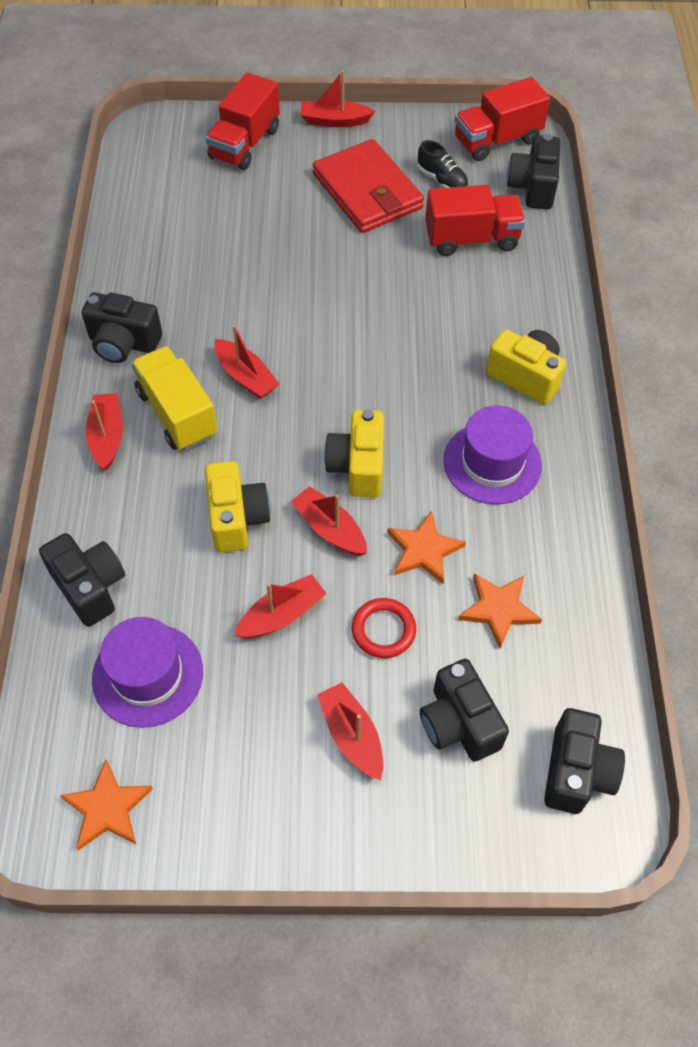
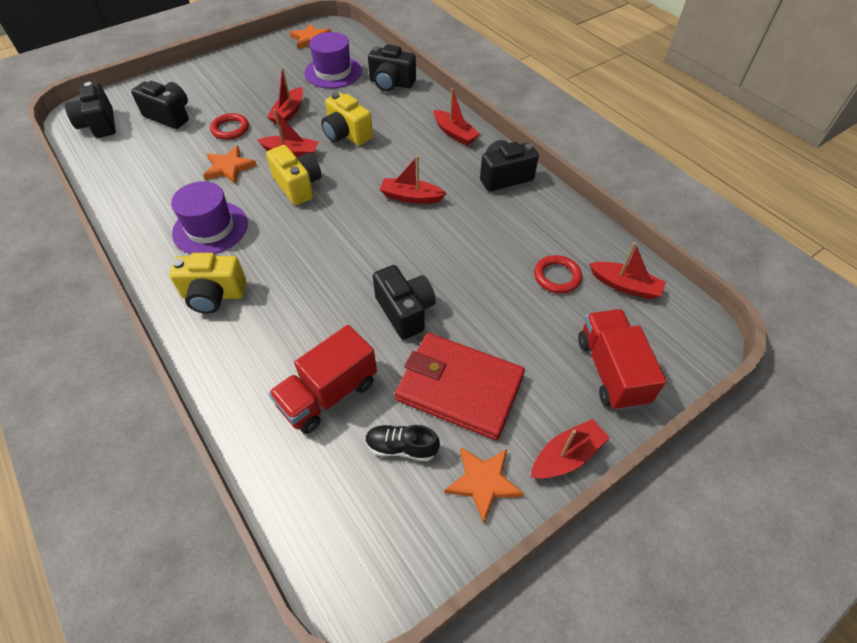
camera: 145 degrees right, 5 degrees down
yellow truck [131,346,218,450] -> none
red boat [317,682,383,780] -> red boat moved to [589,242,666,299]
red truck [455,77,550,161] -> none
orange star [458,573,542,648] -> orange star moved to [444,447,524,523]
black camera [507,134,560,209] -> black camera moved to [373,265,436,339]
none -> red ring [534,255,582,294]

